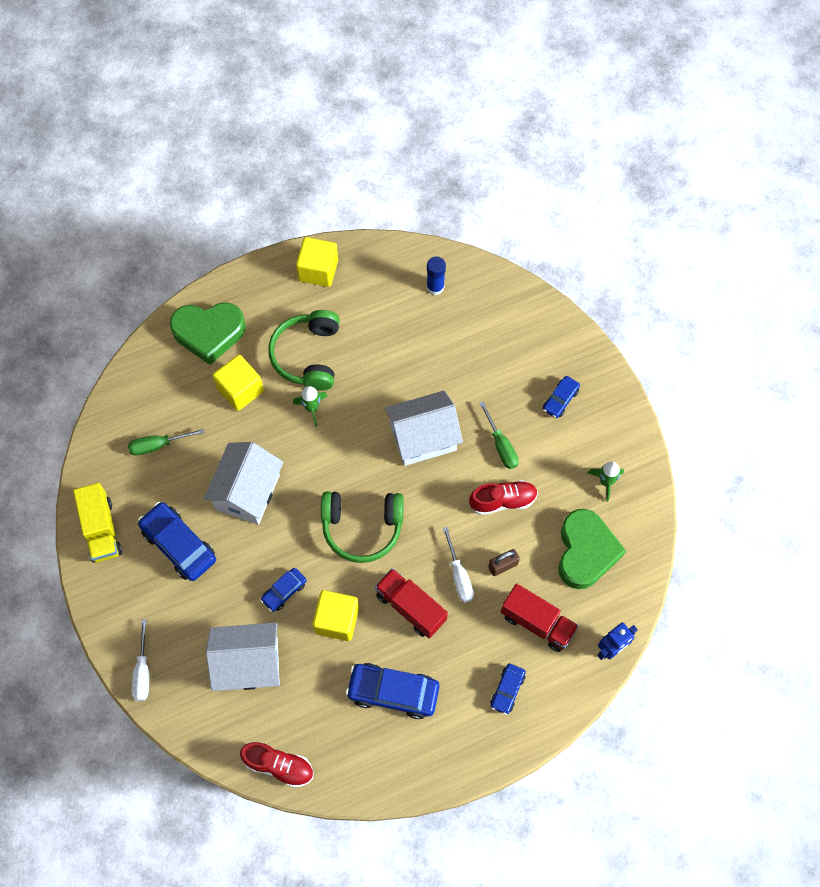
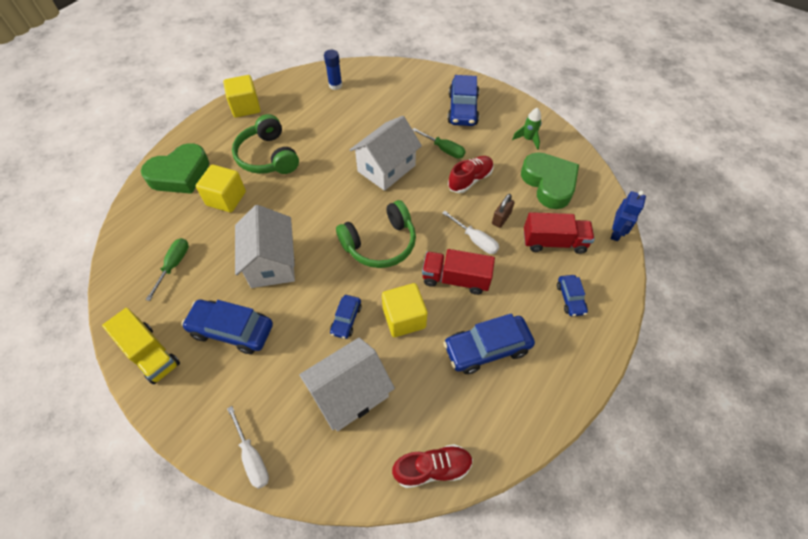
camera: 30 degrees left, 10 degrees down
green screwdriver [128,428,204,456] -> green screwdriver turned 150 degrees clockwise [146,238,189,301]
green rocket [293,386,327,427] -> none
blue car [543,376,580,418] -> blue car [447,75,479,126], size x1.81

